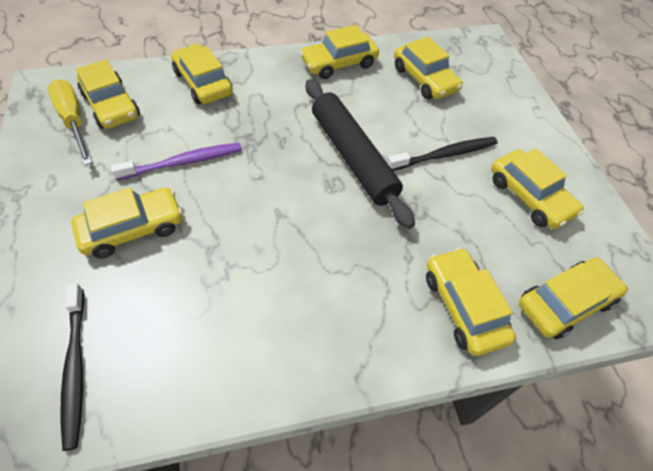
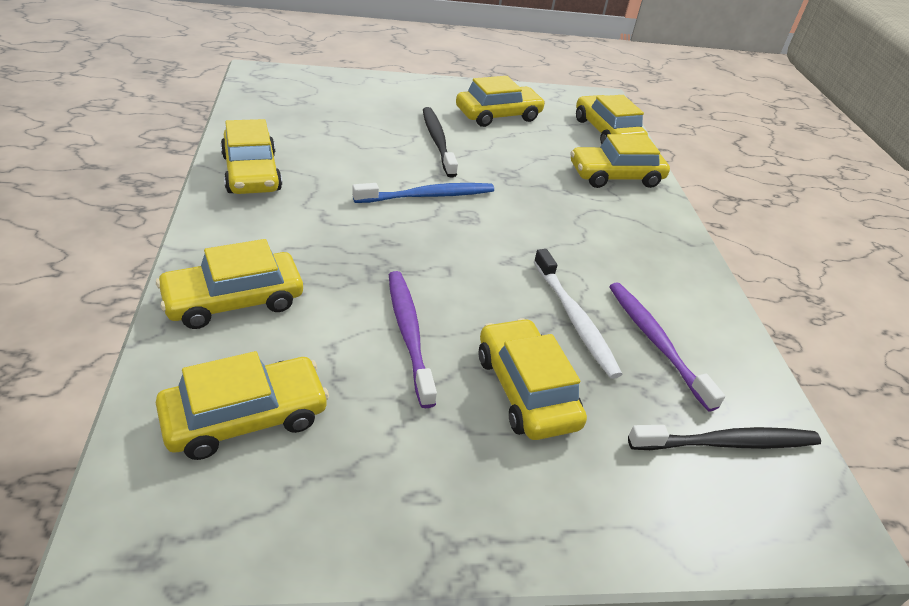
camera: 85 degrees left, 15 degrees down
yellow screwdriver [48,79,92,166] -> none
black rolling pin [306,79,415,229] -> blue toothbrush [352,183,494,203]
yellow car [394,37,463,99] -> none
none -> white toothbrush [534,249,623,379]
none -> purple toothbrush [609,282,725,412]

